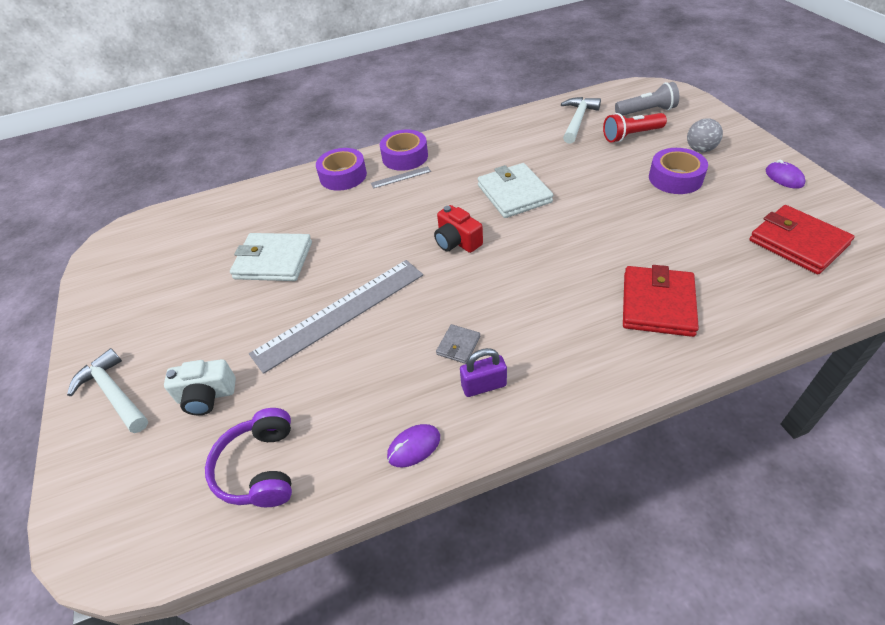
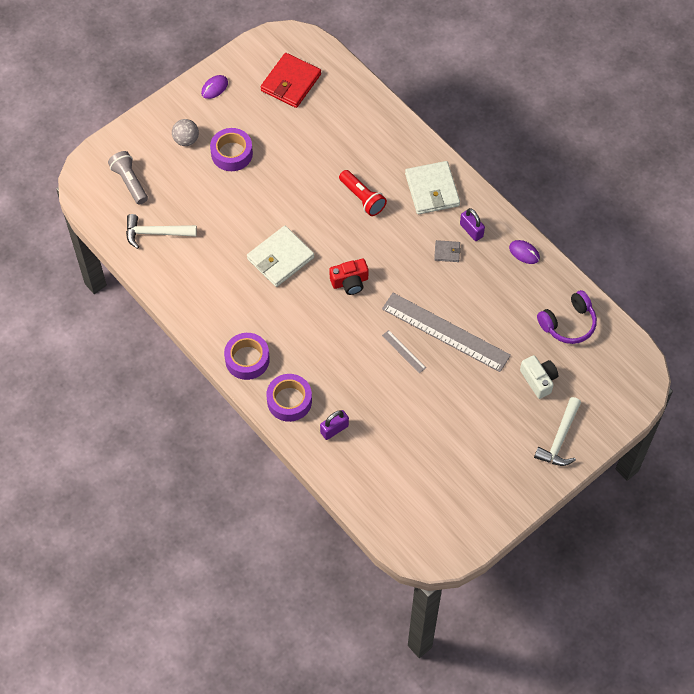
camera: 115 degrees left, 15 degrees up
white wallet [230,233,312,281] -> white wallet moved to [405,161,460,214]
grey ruler [371,166,431,189] -> grey ruler moved to [382,330,426,373]
red camera [434,205,483,253] -> red camera turned 45 degrees clockwise [330,259,368,295]
red flashlight [603,113,667,143] -> red flashlight moved to [339,170,387,216]
red wallet [623,265,699,337] -> none
none -> purple padlock [320,410,349,440]

